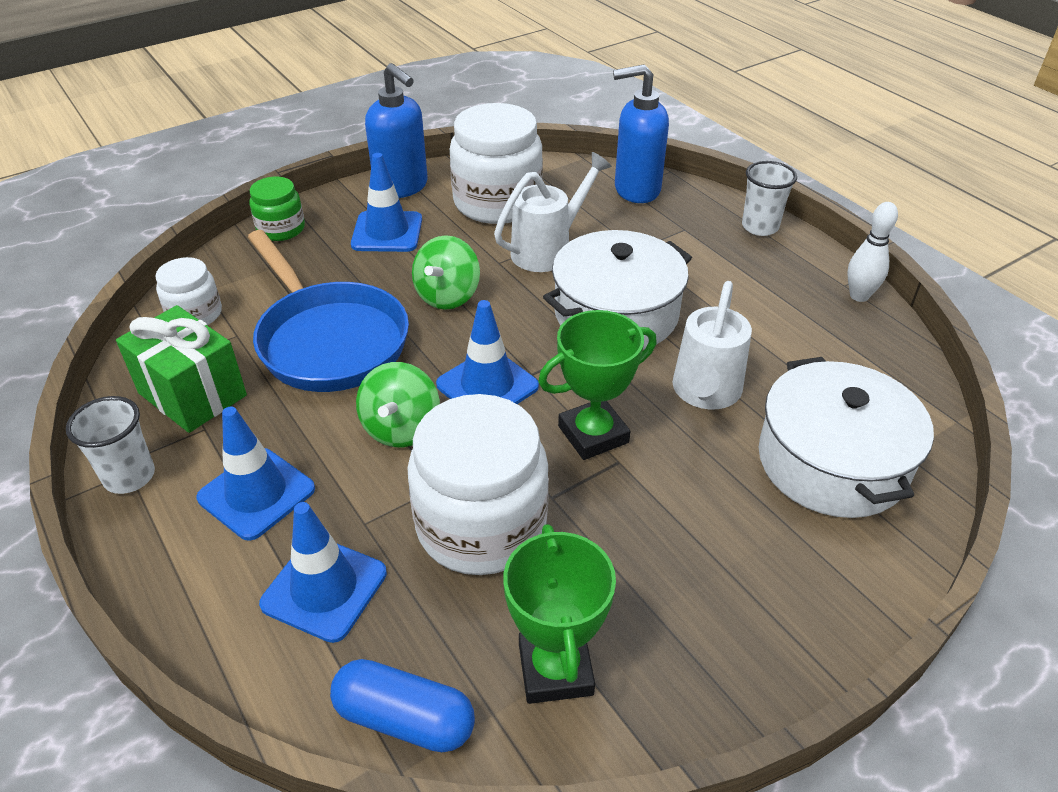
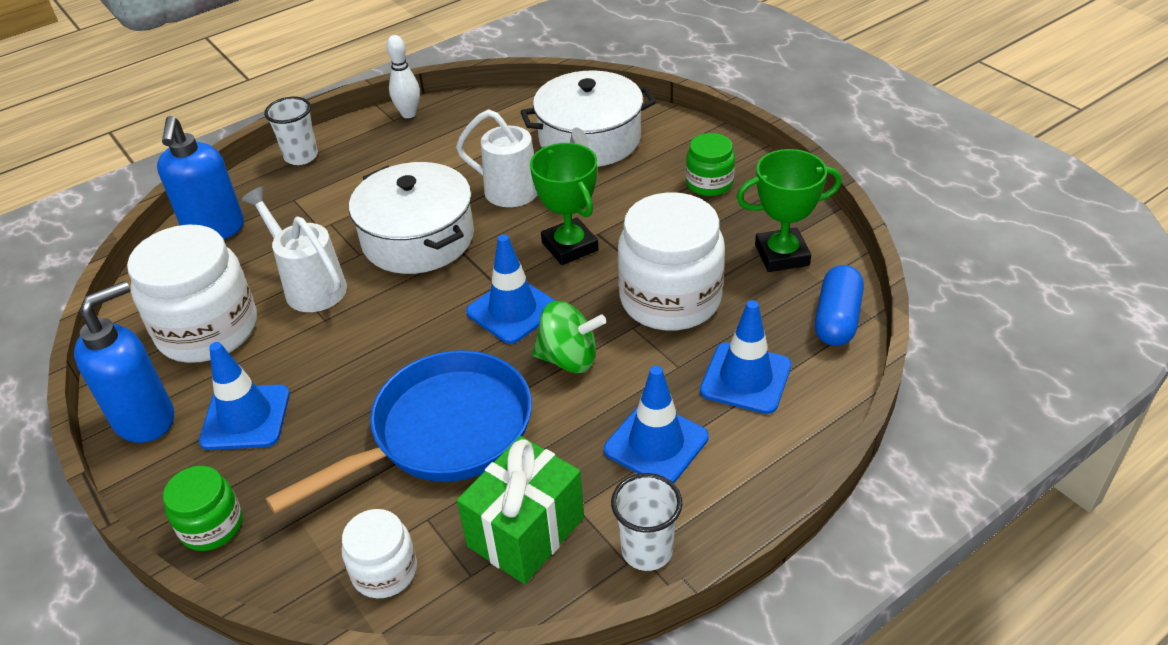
camera: 90 degrees left, 0 degrees up
green spinning top [412,235,480,310] -> none
none -> green jar [686,133,735,196]

